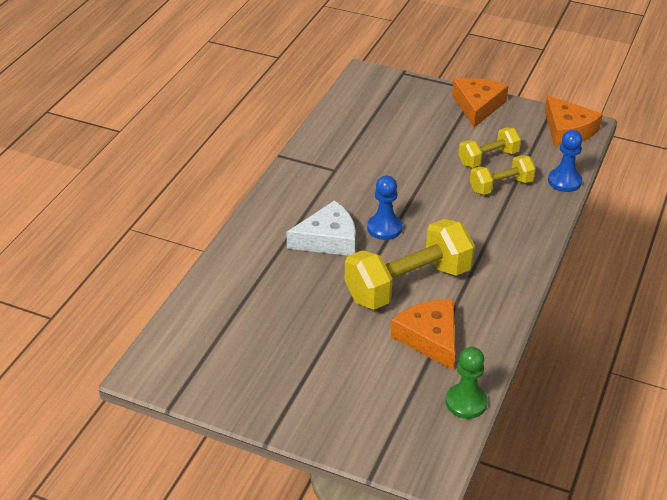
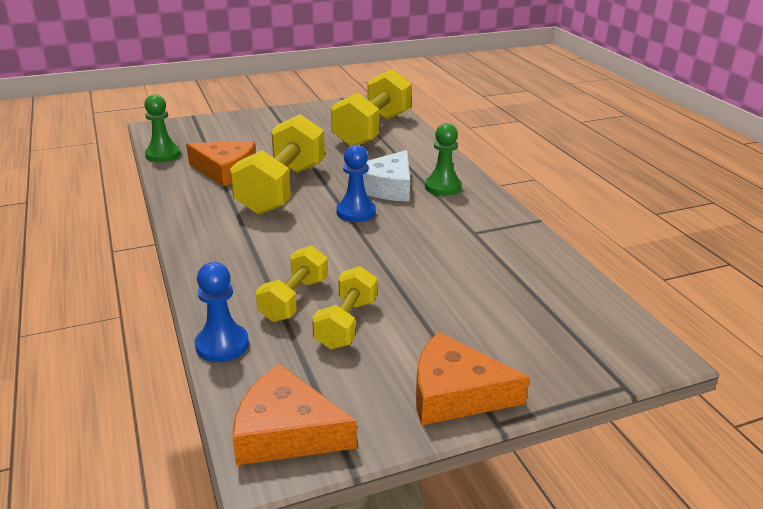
camera: 135 degrees right, 10 degrees down
orange cheese [452,78,508,127] -> orange cheese turned 135 degrees clockwise [416,332,530,425]
none -> yellow dumbbell [331,69,412,146]
none -> green pawn [425,123,462,196]

